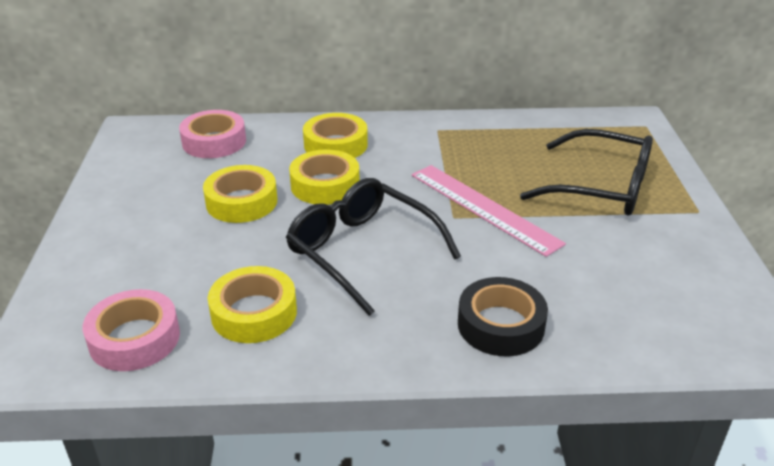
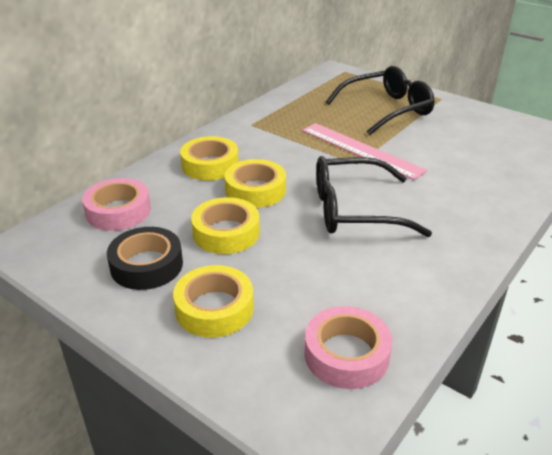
camera: 50 degrees left, 0 degrees up
yellow tape [208,266,297,343] -> yellow tape moved to [173,265,254,338]
pink ruler [412,165,566,257] -> pink ruler turned 45 degrees clockwise [302,123,427,180]
black tape [458,277,548,356] -> black tape moved to [107,227,183,290]

